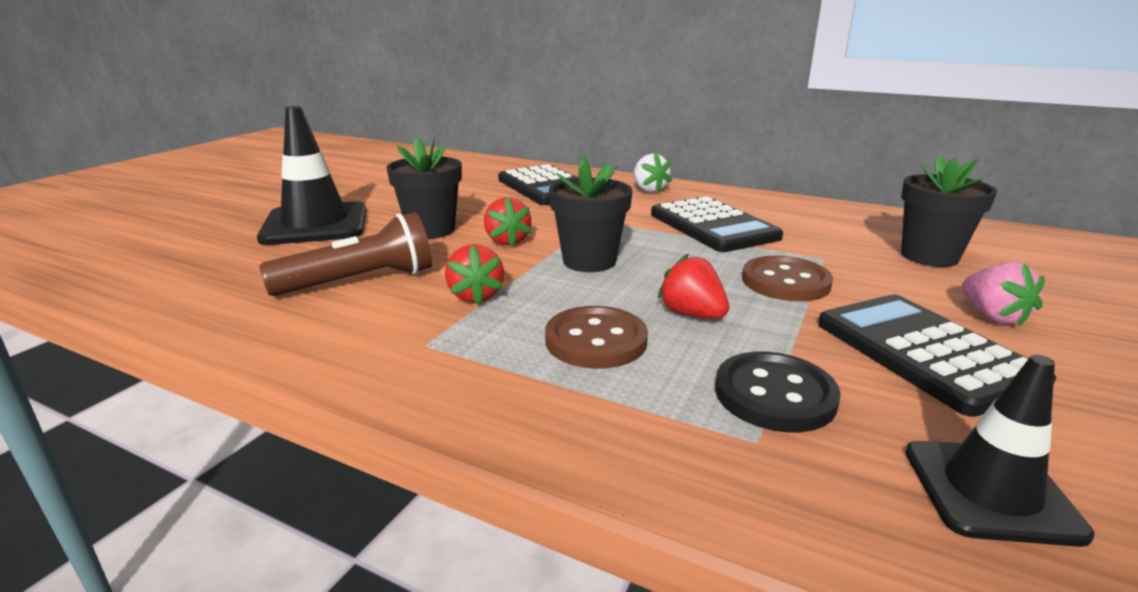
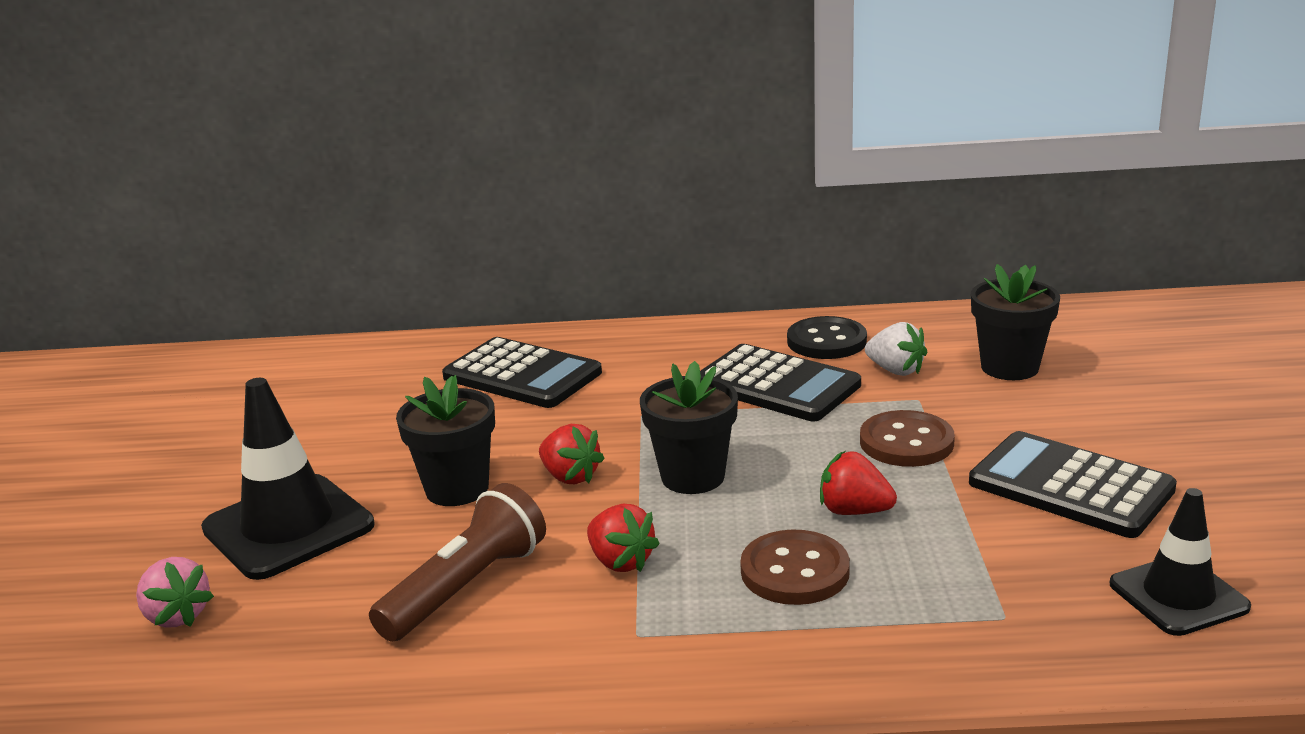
camera: 25 degrees left, 0 degrees up
white strawberry [634,153,672,192] -> white strawberry moved to [865,322,927,376]
black button [715,352,841,432] -> black button moved to [787,316,867,359]
pink strawberry [962,262,1045,327] -> pink strawberry moved to [136,557,214,627]

